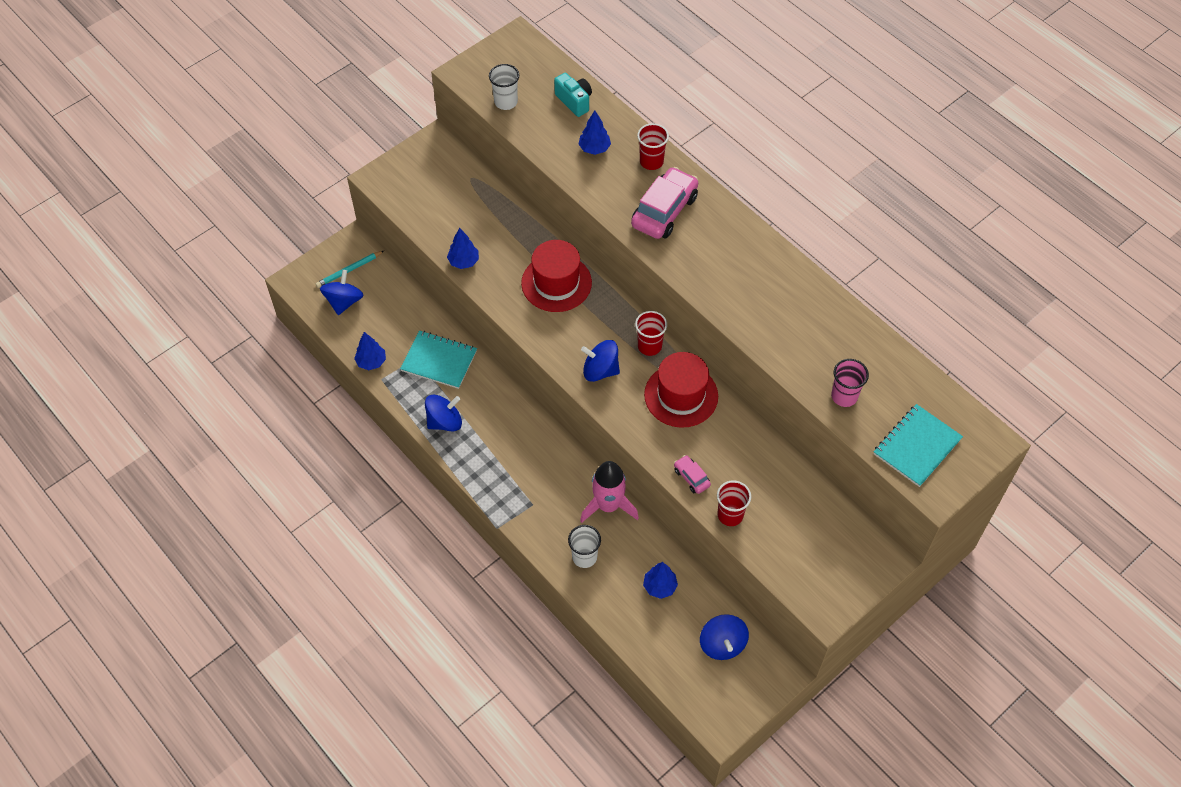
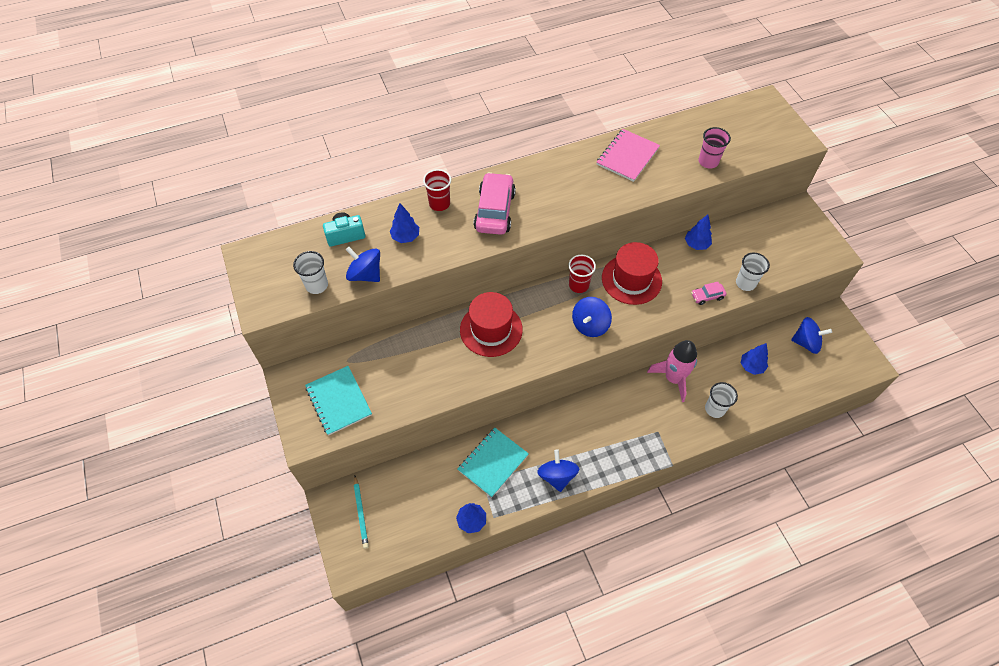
camera: 70 degrees left, 0 degrees up
blue spinning top [320,270,364,315] -> blue spinning top moved to [346,247,380,282]
blue tree [447,228,479,269] -> blue tree moved to [685,215,712,250]
pink car [631,167,698,239] -> pink car turned 45 degrees clockwise [474,172,516,235]
red cup [717,480,751,526] -> white cup [736,253,770,291]
turquoise notebook [874,404,963,487] -> turquoise notebook moved to [305,366,372,436]
none -> pink notebook [597,129,660,182]

